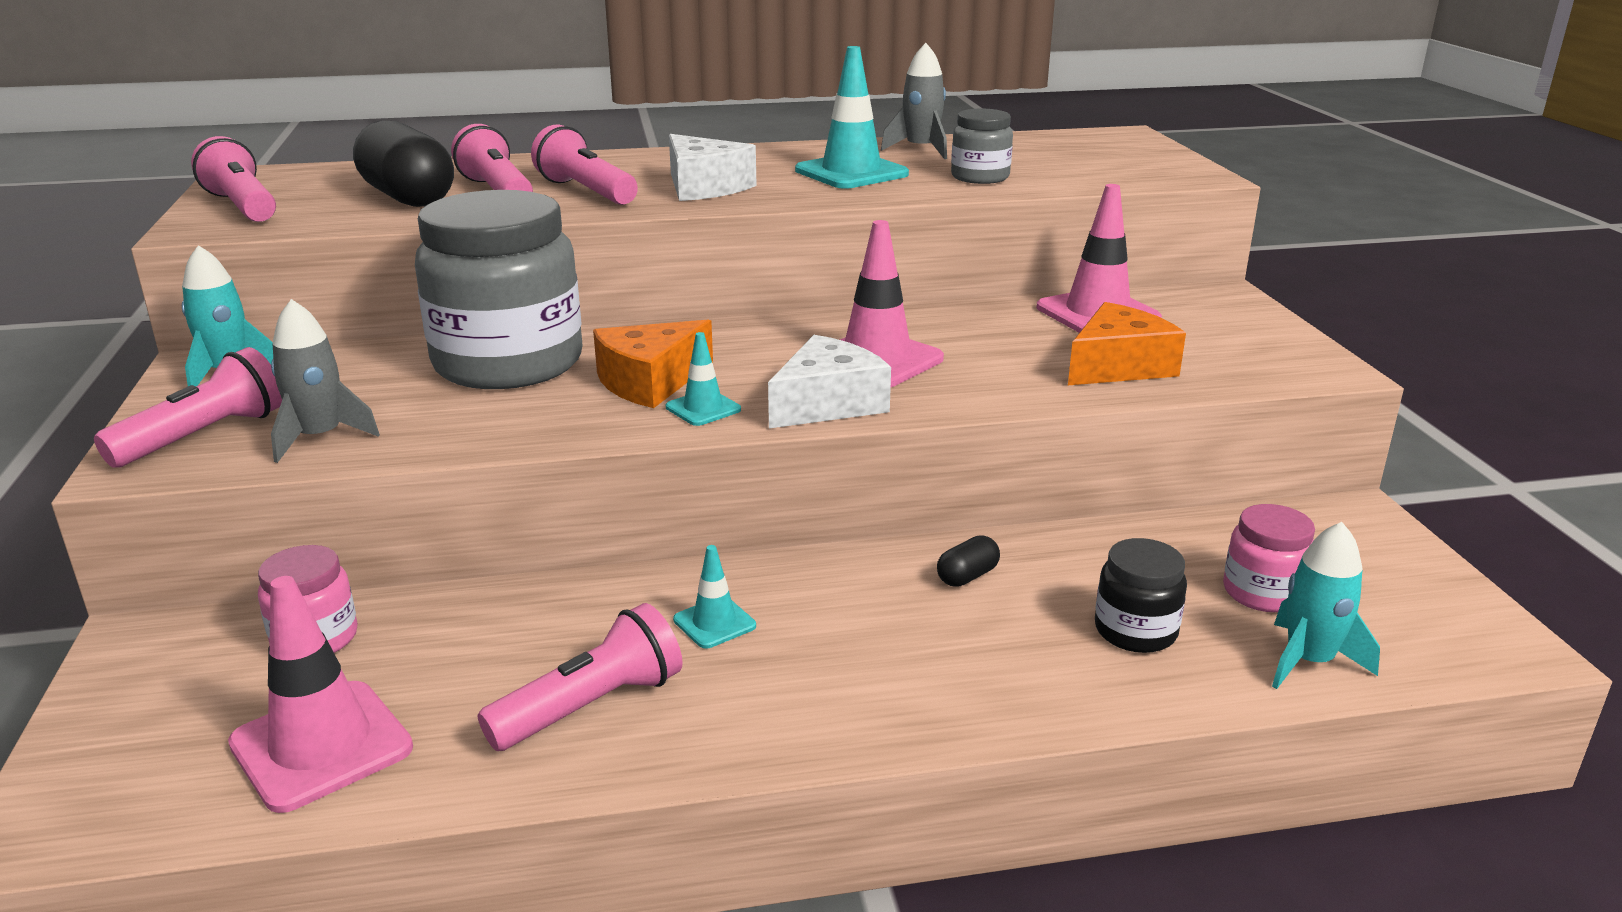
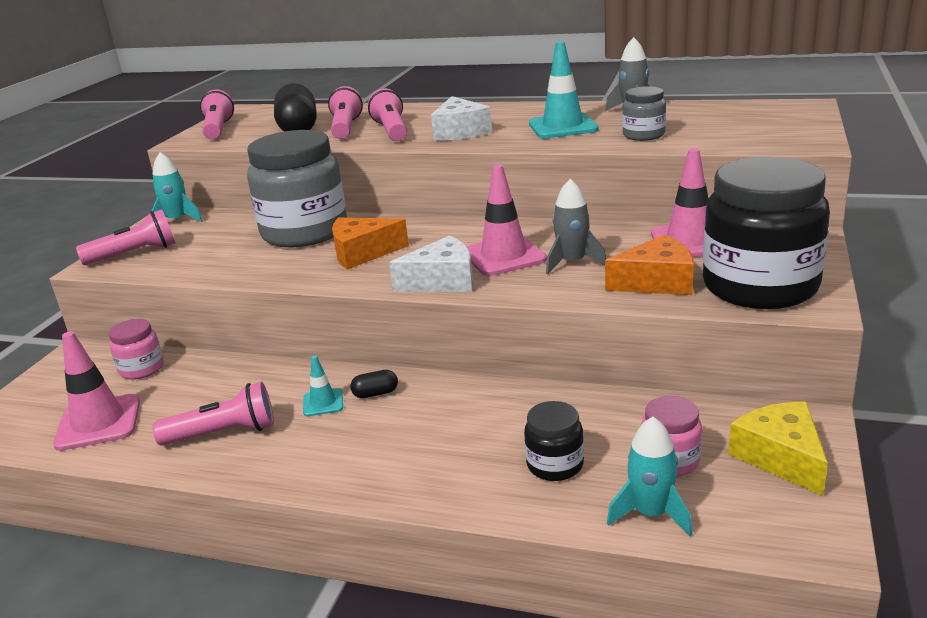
camera: 30 degrees right, 0 degrees up
grey rocket [271,299,380,463] -> grey rocket moved to [546,179,606,274]
turquoise traffic cone [666,332,741,426] -> none
black capsule [937,535,1000,587] -> black capsule moved to [350,370,398,398]
none -> black jar [703,157,830,309]
none -> yellow cheese [728,401,828,496]

